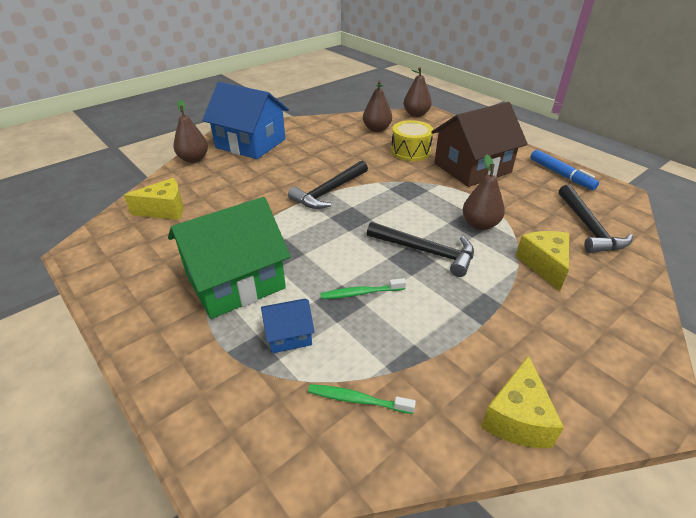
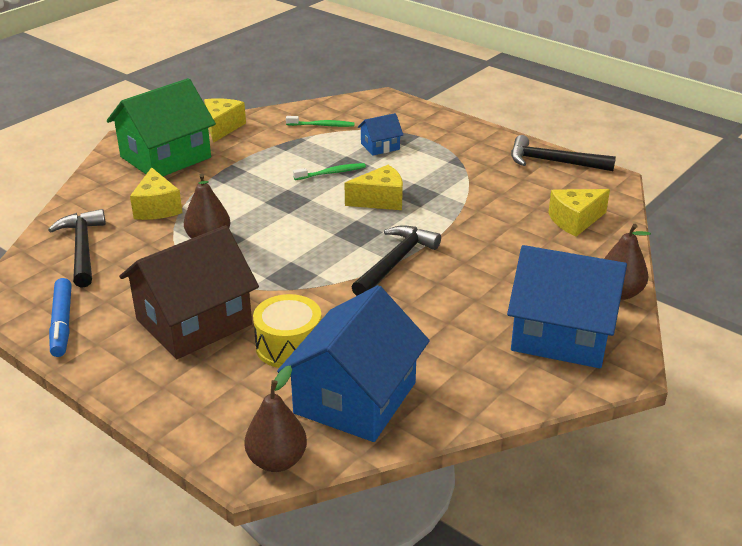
camera: 170 degrees right, 5 degrees down
green house [168,197,291,319] -> green house moved to [107,78,216,176]
brown pear [363,80,392,132] -> blue house [277,285,430,442]
black hammer [367,222,474,277] -> black hammer moved to [511,135,616,171]
blue marker [530,150,599,190] -> blue marker turned 150 degrees counterclockwise [49,278,72,357]
none -> yellow cheese [345,165,403,210]

